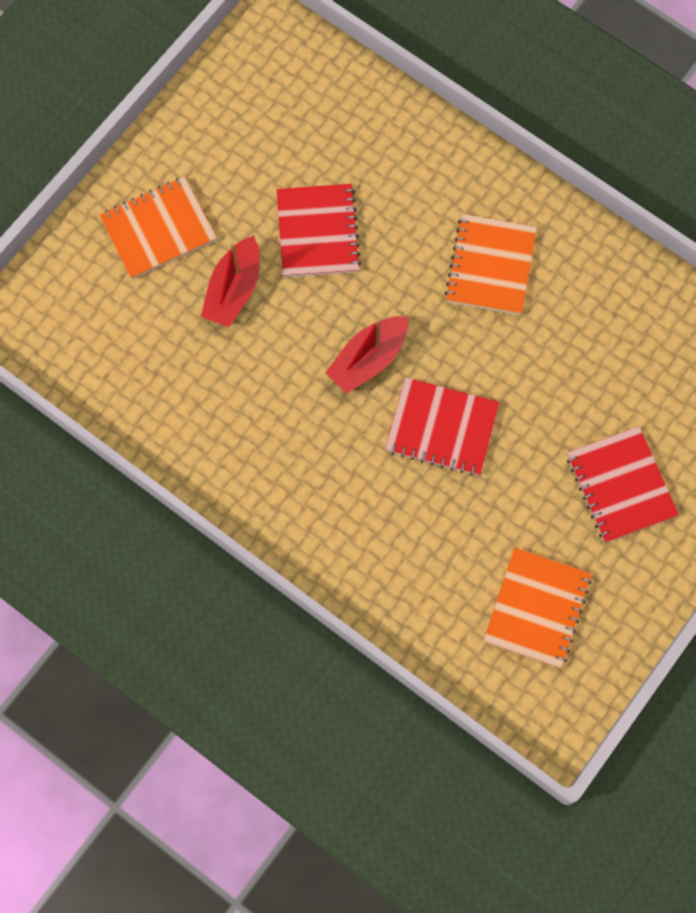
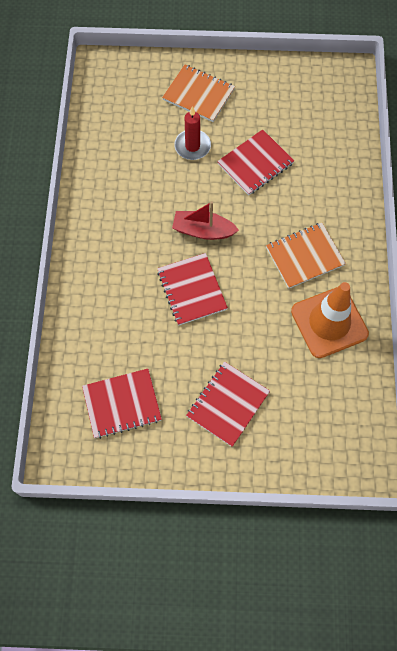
camera: 55 degrees right, 5 degrees down
red boat [201,235,260,327] -> red candle [174,107,211,160]
orange notebook [483,548,592,668] -> red notebook [82,369,162,439]
none -> orange traffic cone [291,282,369,358]

